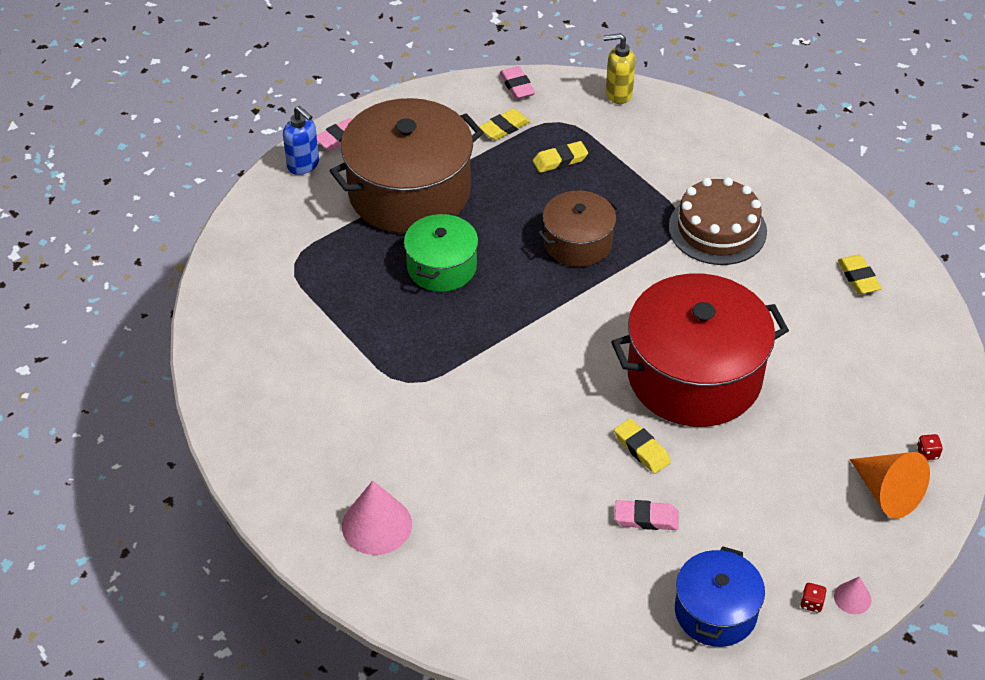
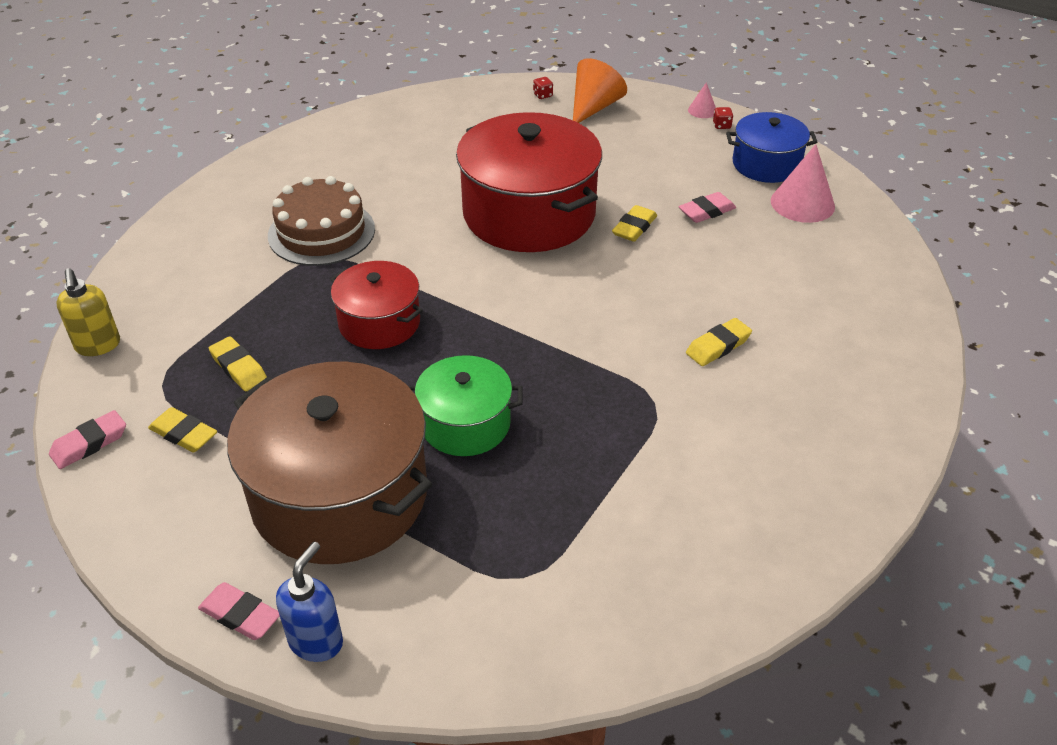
camera: 110 degrees left, 5 degrees down
pink cone [342,481,412,555] -> pink cone moved to [771,144,835,223]
brown pot [538,191,621,267] -> red pot [331,261,423,349]
pink eraser [615,500,679,530] -> pink eraser turned 75 degrees clockwise [679,192,736,223]
yellow eraser [838,254,882,294] -> yellow eraser moved to [686,318,752,366]

